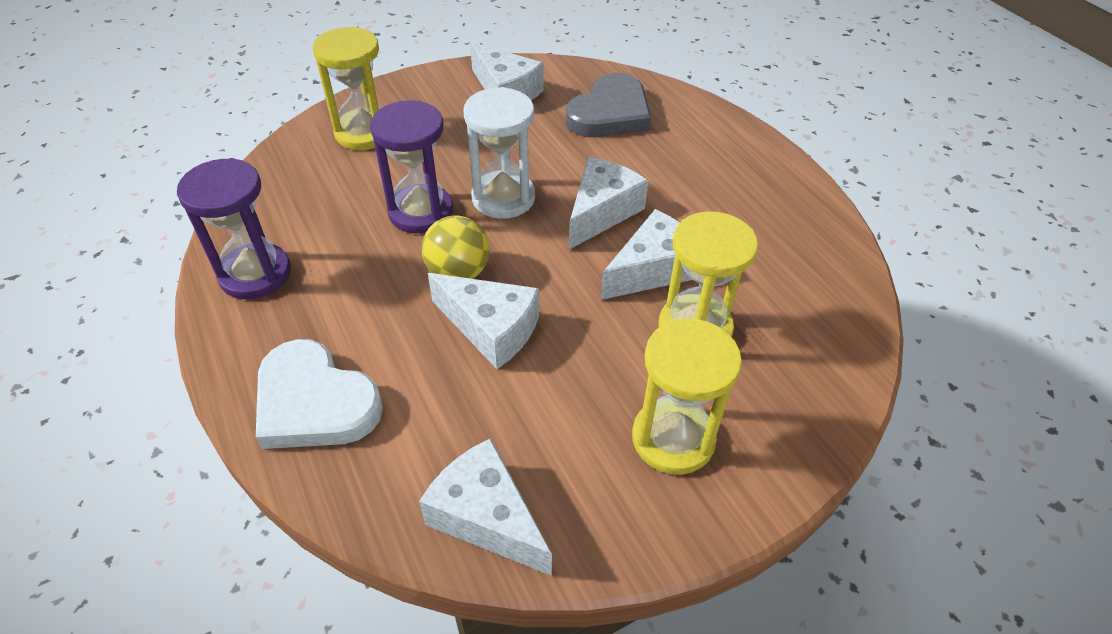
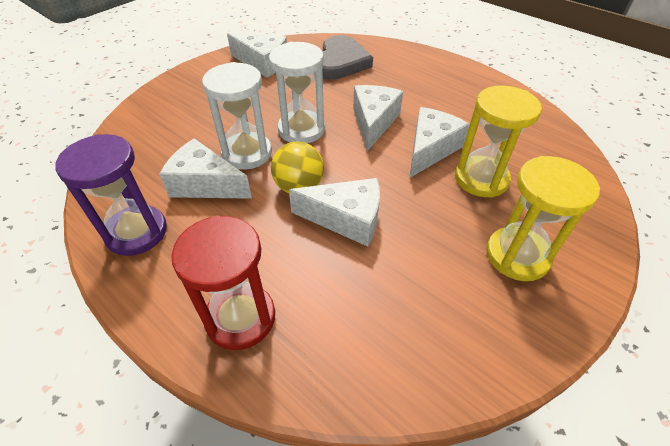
camera: 20 degrees left, 0 degrees up
white heart [256,339,383,449] -> red hourglass [171,216,275,350]
yellow hourglass [313,27,381,150] -> none
purple hourglass [370,100,453,234] -> white hourglass [202,62,272,170]
white cheese [419,438,552,576] -> white cheese moved to [159,138,252,199]

